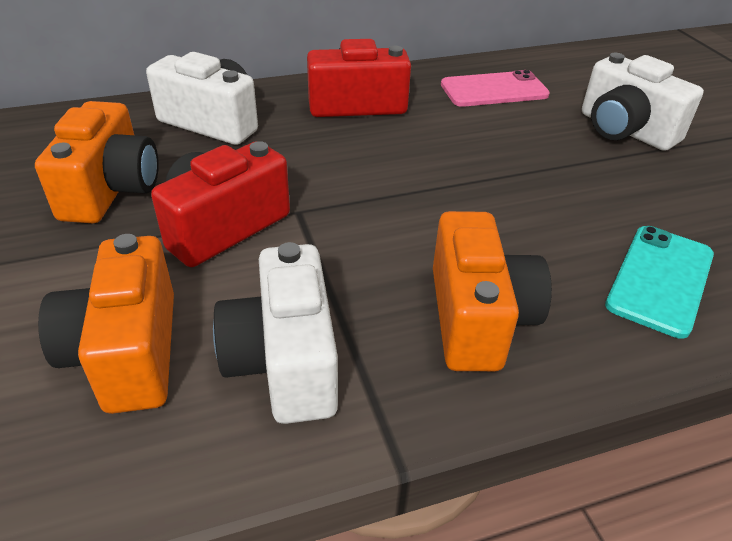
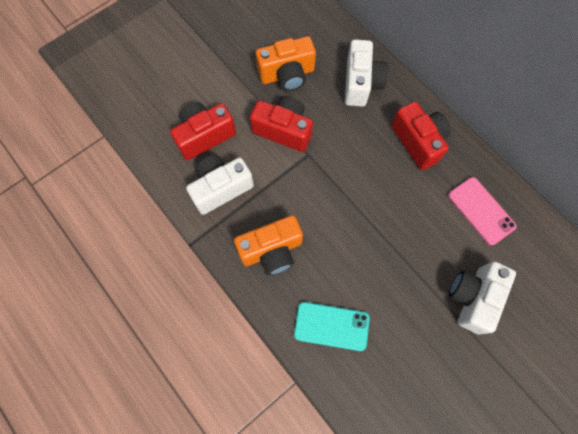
camera: 70 degrees right, 30 degrees up
orange camera [38,234,174,414] -> red camera [170,102,236,160]

